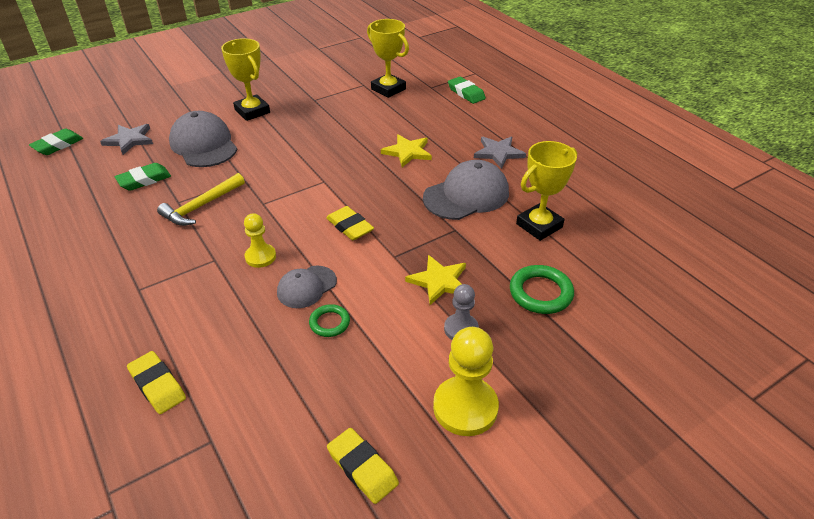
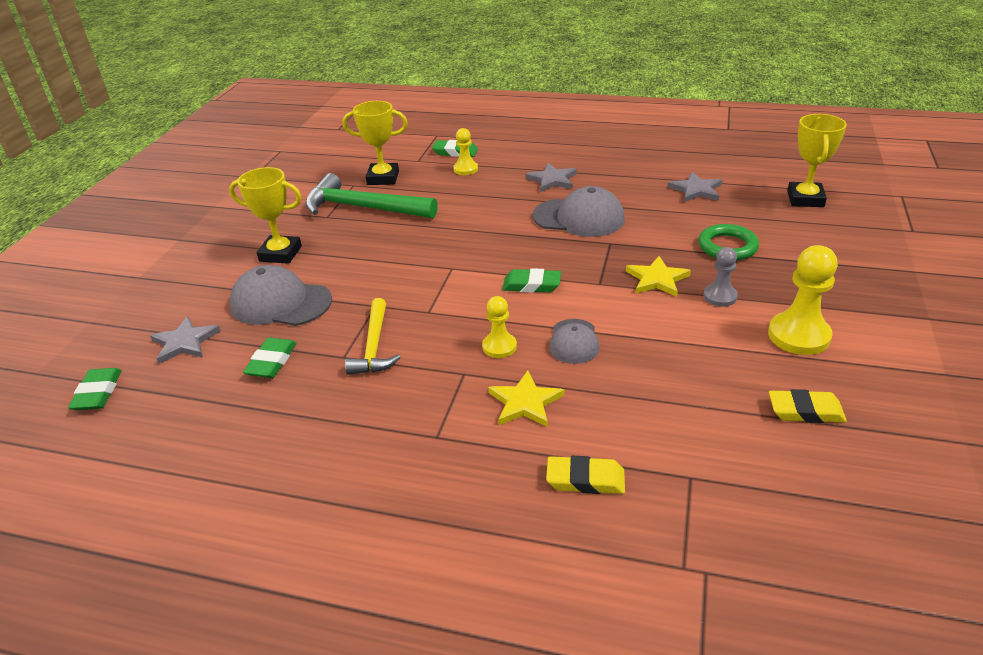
camera: 40 degrees left, 5 degrees down
green ring [309,304,350,337] -> none
yellow eraser [326,206,374,240] -> green eraser [502,268,561,293]
yellow star [381,134,432,167] -> yellow star moved to [488,371,564,427]
grey cap [423,160,509,220] -> grey cap turned 90 degrees clockwise [533,186,625,237]
yellow trophy [516,141,577,241] -> yellow trophy moved to [787,114,847,207]
none -> green hammer [305,173,438,218]
none -> yellow pawn [453,128,478,175]
none -> grey star [668,172,722,202]

